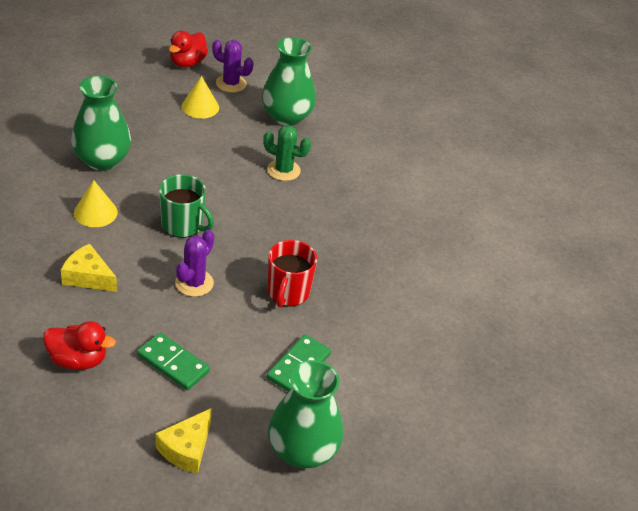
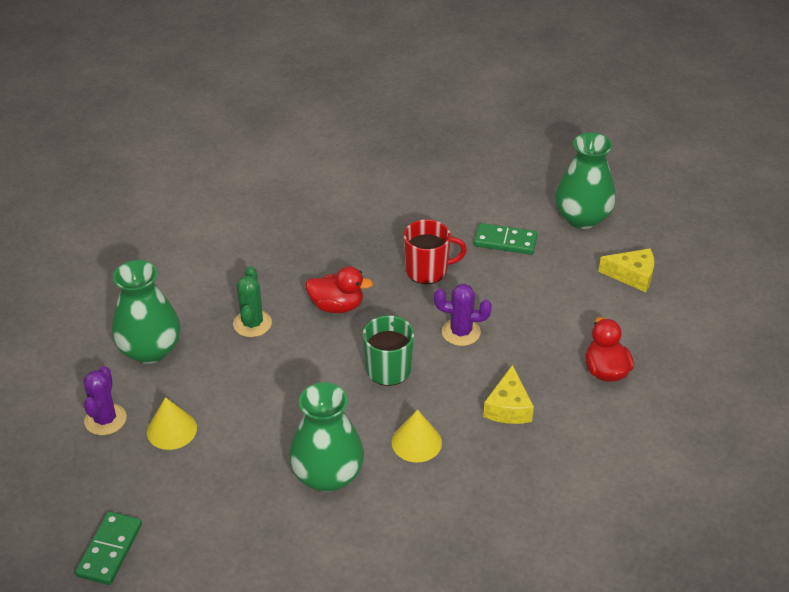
camera: 105 degrees left, 0 degrees up
green domino [137,333,210,390] -> green domino moved to [75,511,142,585]
red duck [169,31,208,67] -> red duck moved to [306,266,373,313]

